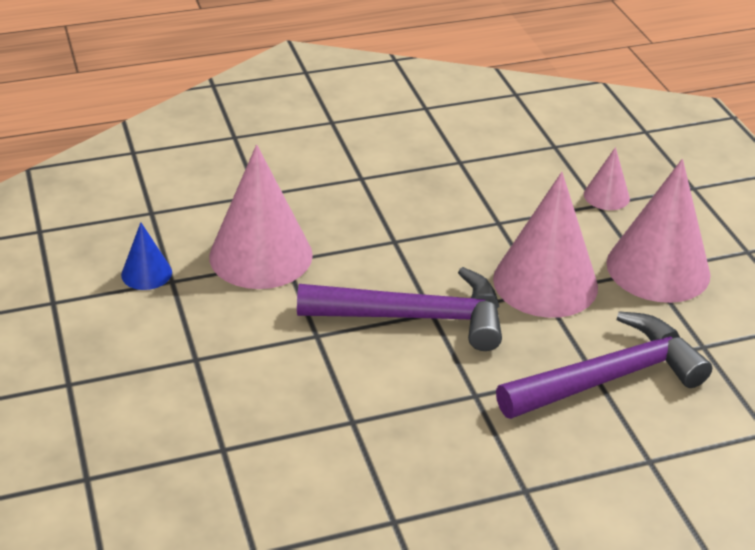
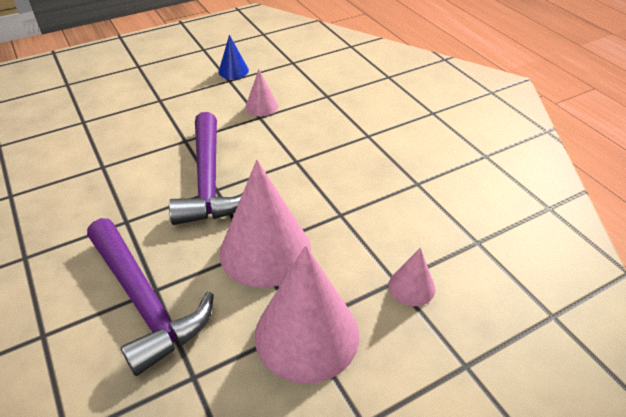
camera: 80 degrees right, 5 degrees up
pink cone [209,145,313,289] -> pink cone [245,69,278,116], size x0.48

